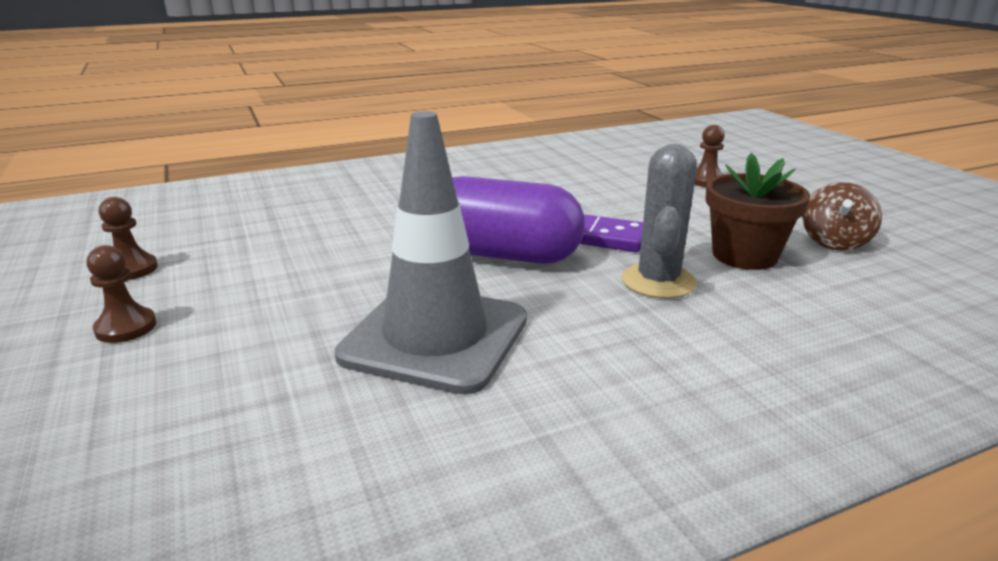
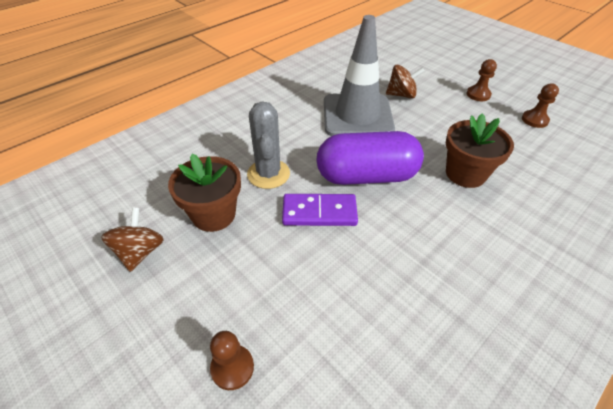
camera: 160 degrees right, 20 degrees up
none -> brown spinning top [386,65,424,99]
none -> brown flower pot [446,113,514,188]

